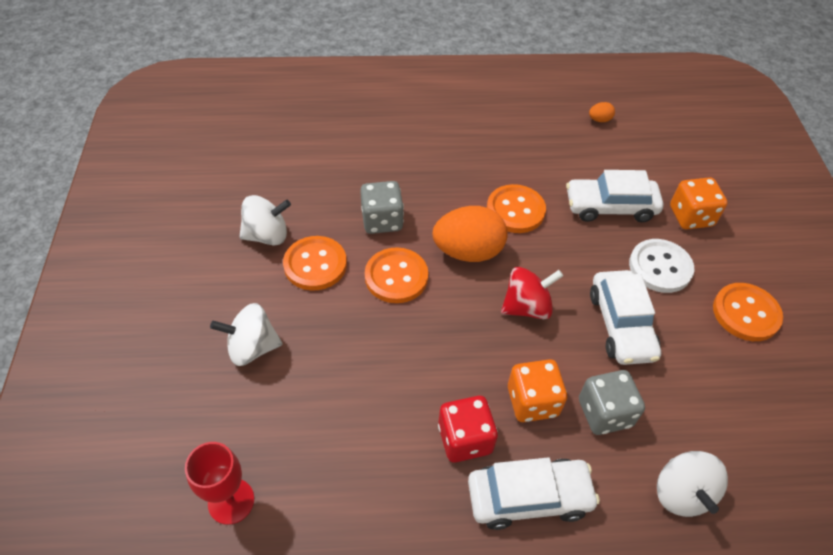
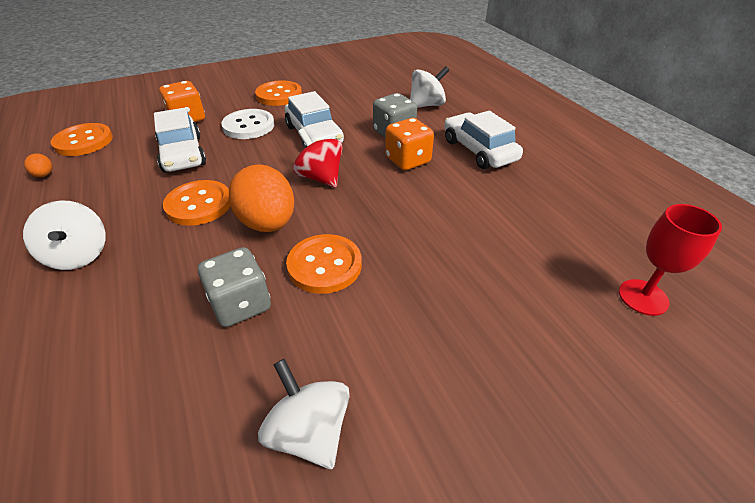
camera: 110 degrees left, 10 degrees down
white spinning top [210,303,283,366] -> white spinning top moved to [23,200,106,270]
orange button [283,236,347,291] -> orange button moved to [51,123,113,156]
red dice [438,396,498,463] -> none
white car [590,270,661,365] -> white car turned 90 degrees clockwise [285,91,344,149]

